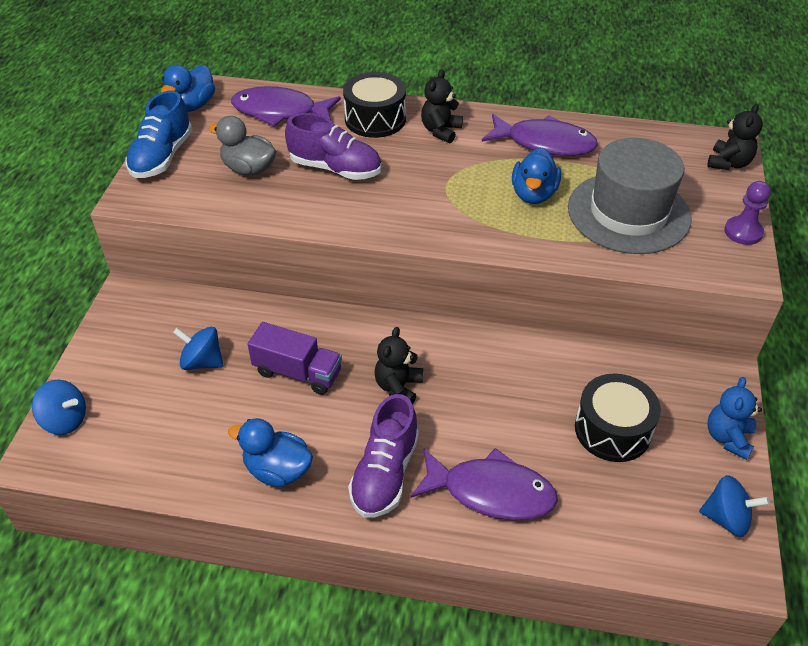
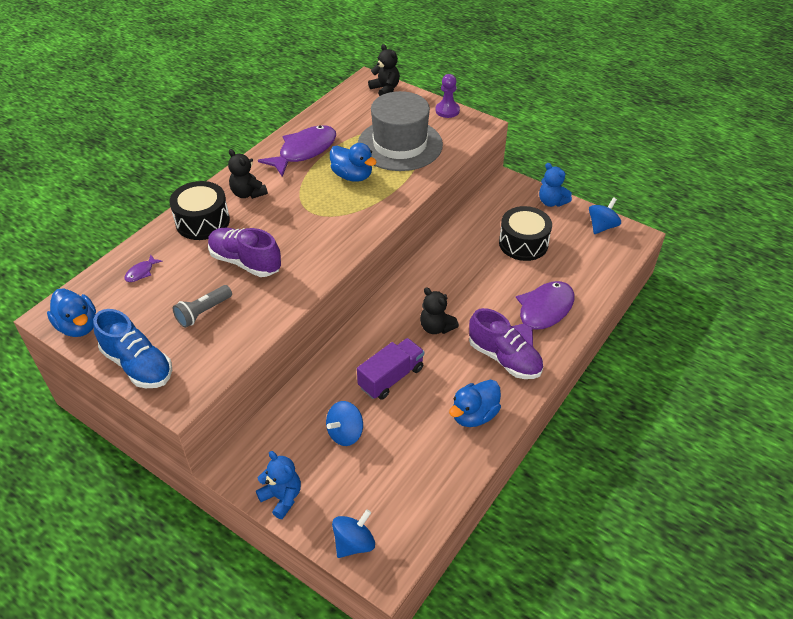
camera: 65 degrees left, 0 degrees up
grey duck [209,116,276,176] -> grey flashlight [173,285,232,328]
purple fish [231,86,341,127] -> purple fish [125,255,163,282], size x0.41
purple shoe [285,113,381,180] -> purple shoe turned 105 degrees counterclockwise [208,228,281,277]
none -> blue teddy bear [256,451,301,519]

